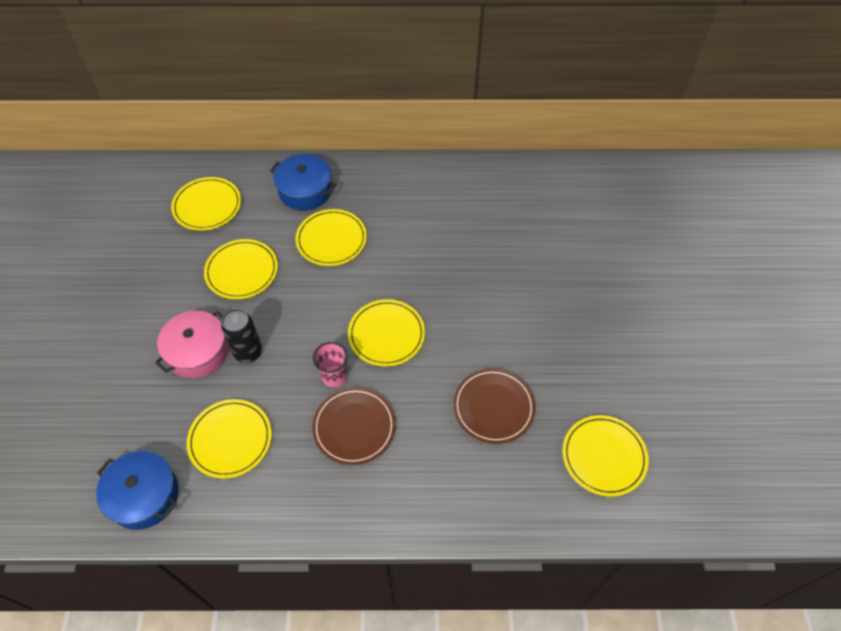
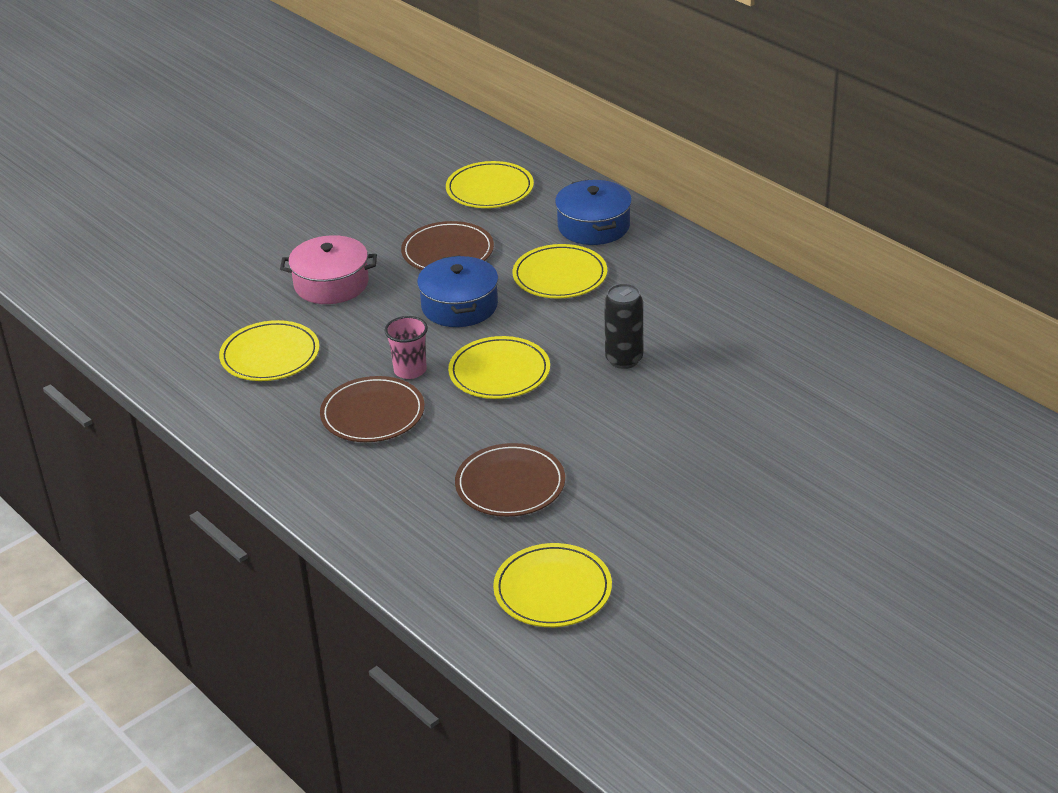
camera: 50 degrees right, 20 degrees down
blue pot [96,451,179,530] -> blue pot moved to [417,255,498,327]
yellow plate [204,239,278,299] -> brown plate [401,221,494,270]
black can [221,309,262,363] -> black can moved to [604,283,643,369]

